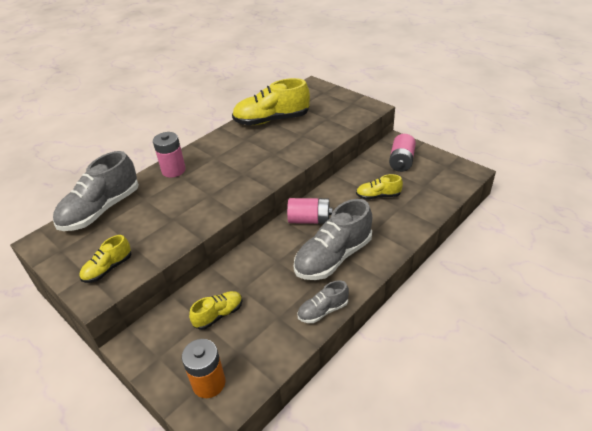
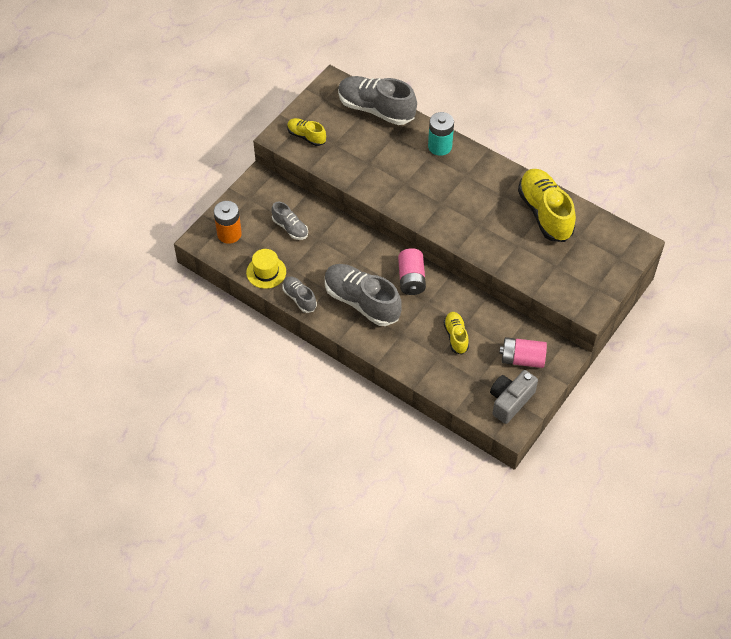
camera: 80 degrees right, 15 degrees up
pink battery [153,132,186,178] -> turquoise battery [428,112,454,156]
yellow shoe [189,291,242,330] -> grey shoe [271,202,308,240]
none -> yellow hat [246,249,286,289]
none -> grey camera [490,370,538,424]

